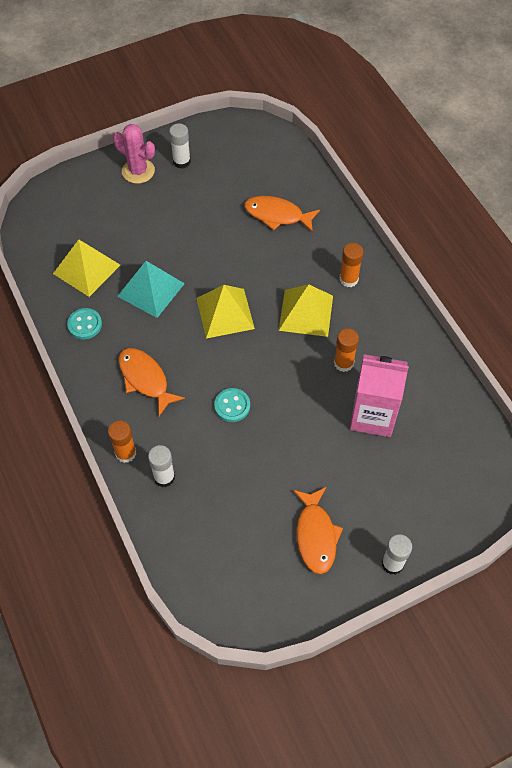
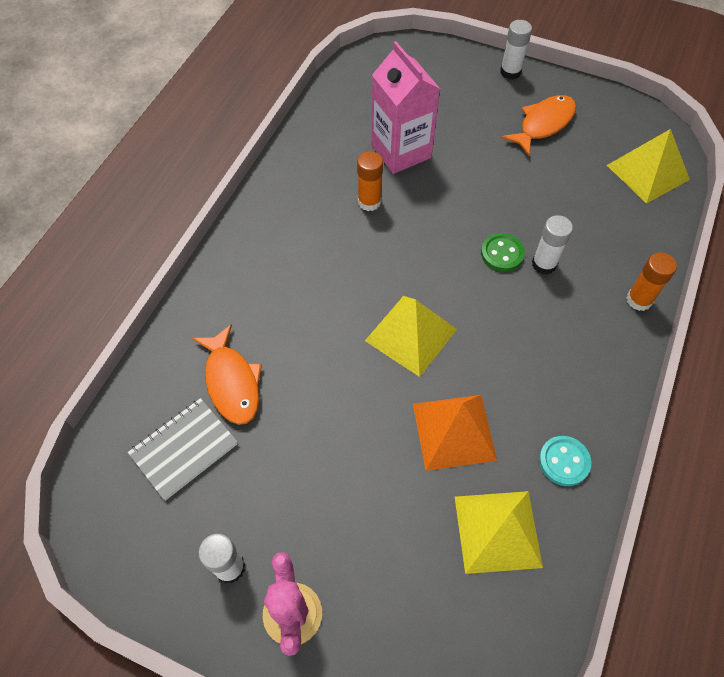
camera: 130 degrees left, 0 degrees up
turquoise pyramid [117,261,185,318] -> orange pyramid [413,395,497,471]
orange fish [118,348,185,416] -> none
white glue stick [148,445,175,487] -> white glue stick moved to [532,215,573,274]
turquoise button [214,388,250,422] -> green button [481,233,525,272]
yellow pyramid [279,284,333,337] -> yellow pyramid moved to [607,129,690,204]
orange glue stick [340,243,363,287] -> none
none -> grey notebook [128,398,238,501]

